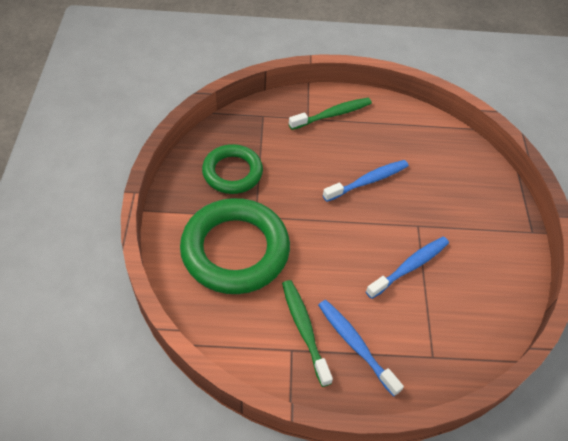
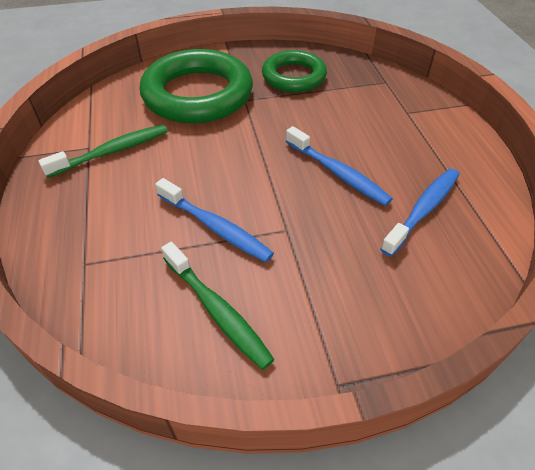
camera: 80 degrees right, 5 degrees down
green toothbrush [289,98,372,130] -> green toothbrush moved to [161,242,275,370]
blue toothbrush [318,300,404,397] -> blue toothbrush moved to [380,168,459,257]

